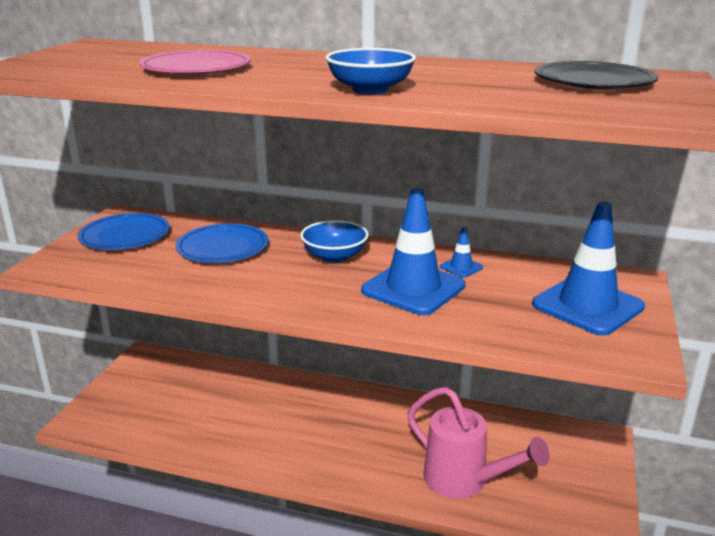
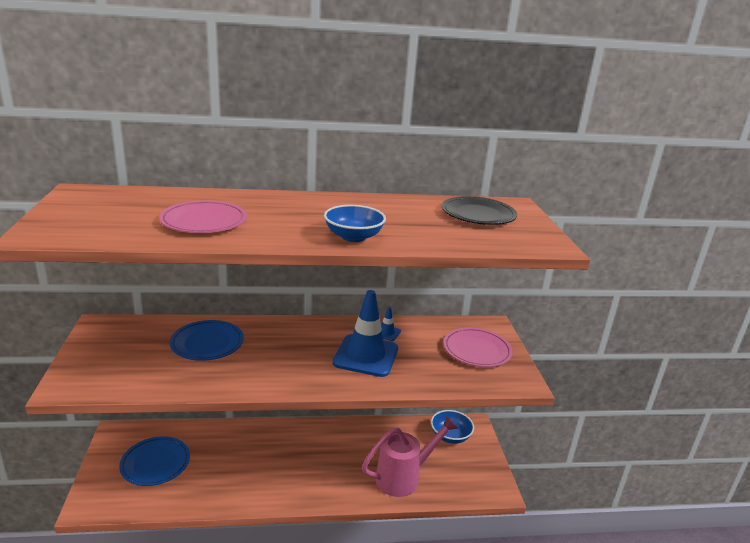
camera: 25 degrees left, 0 degrees up
blue plate [77,213,170,250] -> blue plate moved to [119,436,190,486]
blue bowl [300,220,369,263] -> blue bowl moved to [431,410,474,444]
pink watering can [407,387,550,499] -> pink watering can turned 45 degrees counterclockwise [362,416,459,497]
blue traffic cone [532,202,645,336] -> pink plate [444,327,513,367]

